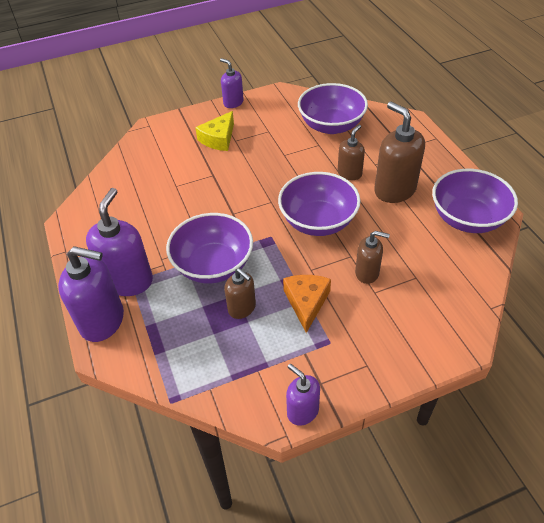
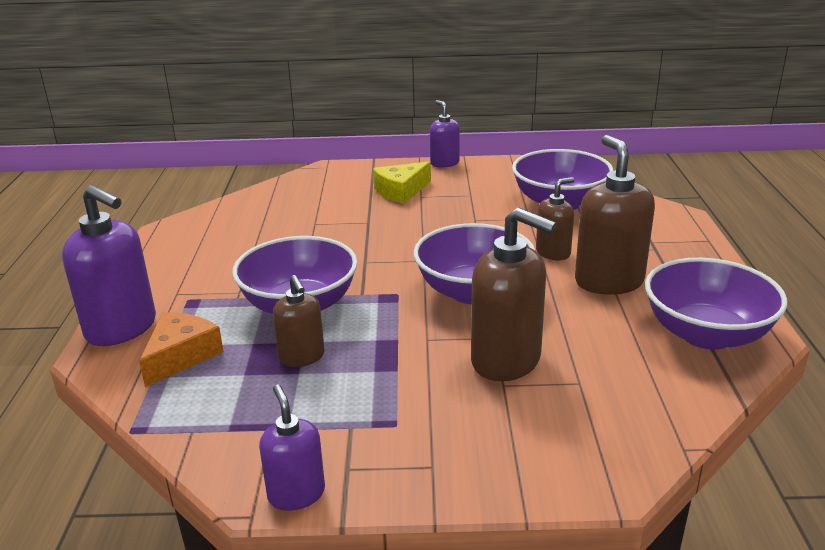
camera: 20 degrees right, 20 degrees down
purple soap dispenser [86,188,153,296] -> none
orange cheese [283,275,331,333] -> orange cheese moved to [139,312,224,387]
brown soap dispenser [355,231,390,284] -> brown soap dispenser [471,208,557,381], size x1.73

